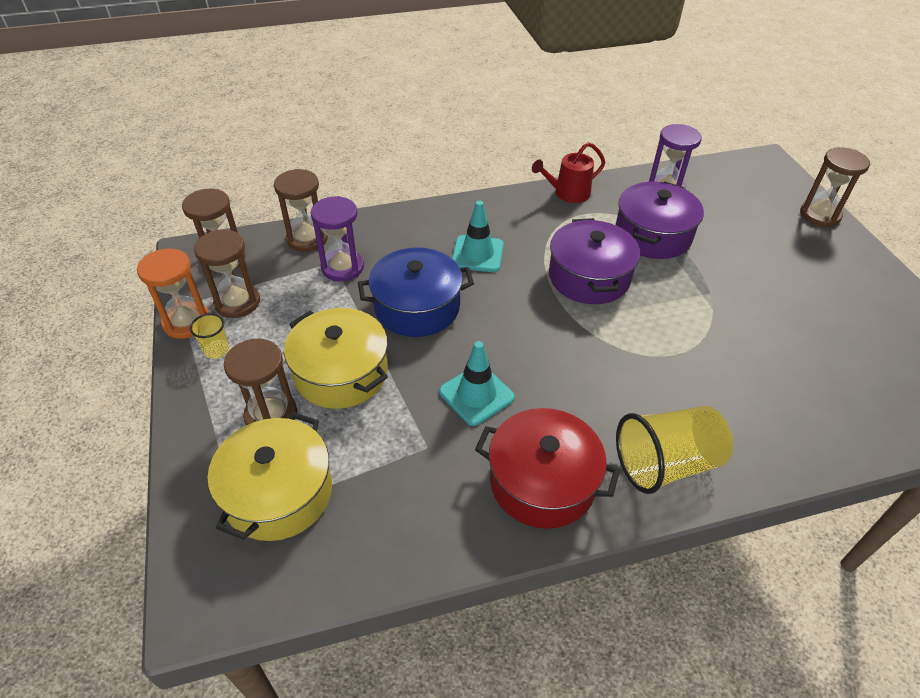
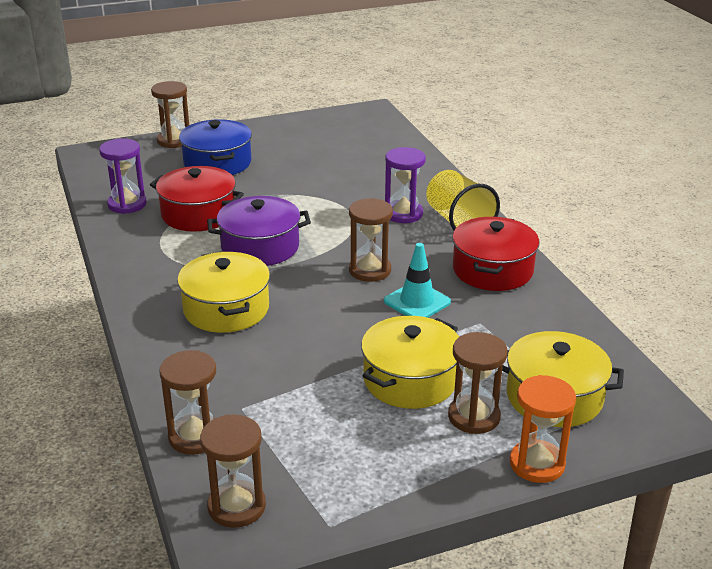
camera: 95 degrees left, 15 degrees down
orange hourglass [137,248,209,339] -> orange hourglass moved to [510,375,576,483]
yellow cup [190,313,229,359] -> none
brown hourglass [194,230,260,318] -> brown hourglass moved to [349,198,393,282]
purple hourglass [311,196,364,282] -> purple hourglass moved to [385,147,426,223]
blue pot [358,247,474,337] -> blue pot moved to [179,119,252,175]
turquoise traffic cone [452,201,504,272] -> yellow pot [177,251,270,333]
red watering can [532,142,605,203] -> none
purple pot [616,182,704,259] -> red pot [150,166,244,232]

